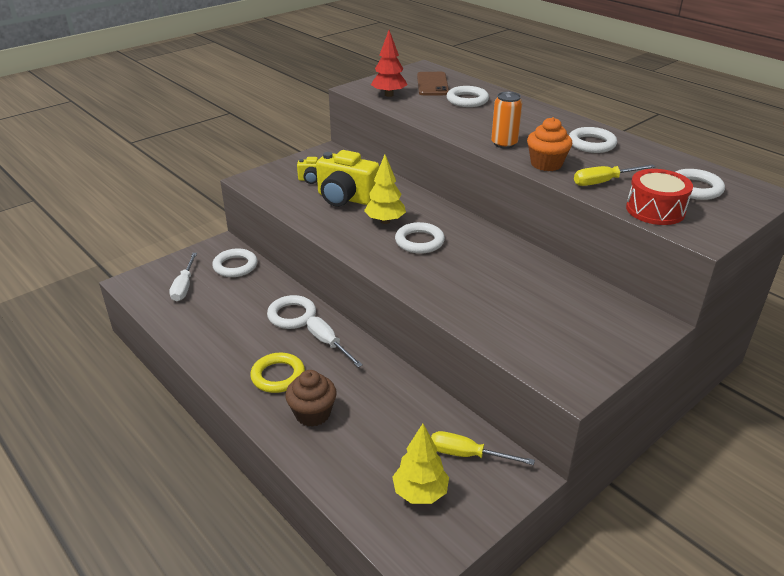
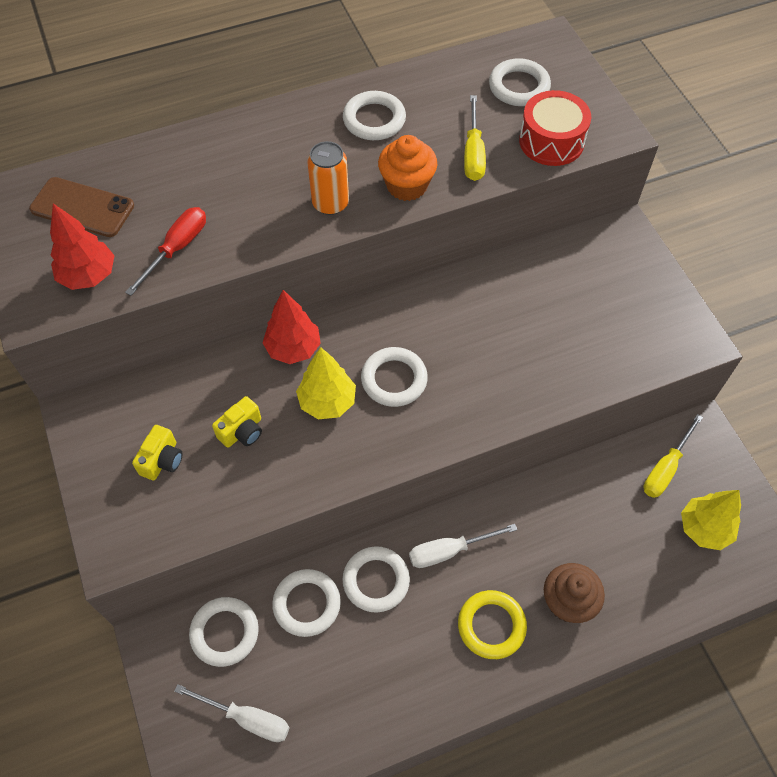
camera: 70 degrees left, 25 degrees up
yellow camera [316,150,379,207] -> yellow camera [212,396,262,448], size x0.51
white ring [447,86,489,107] -> white ring moved to [272,569,341,637]
none -> red screwdriver [125,207,206,296]
none -> red tree [263,290,321,364]

